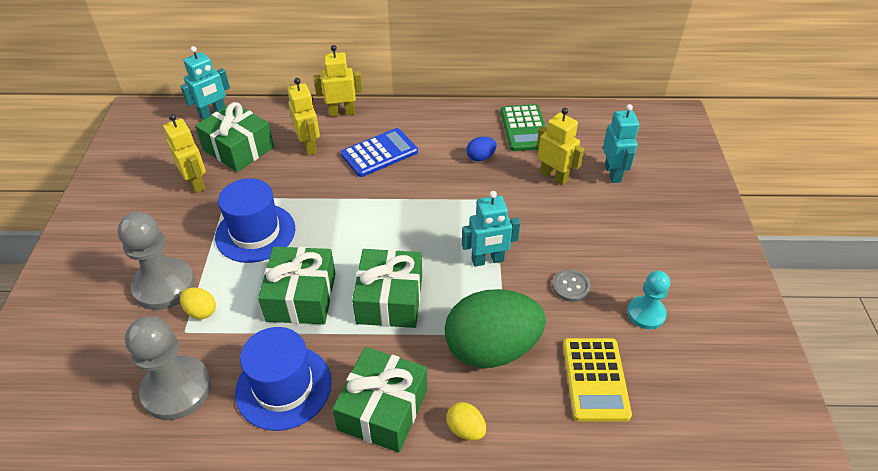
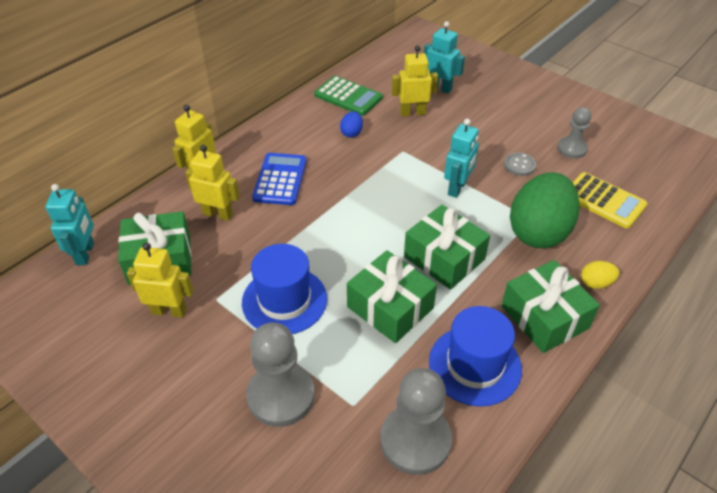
camera: 50 degrees left, 0 degrees up
yellow egg [180,288,216,319] -> none
turquoise pawn [627,271,670,329] -> grey pawn [557,107,591,159]

